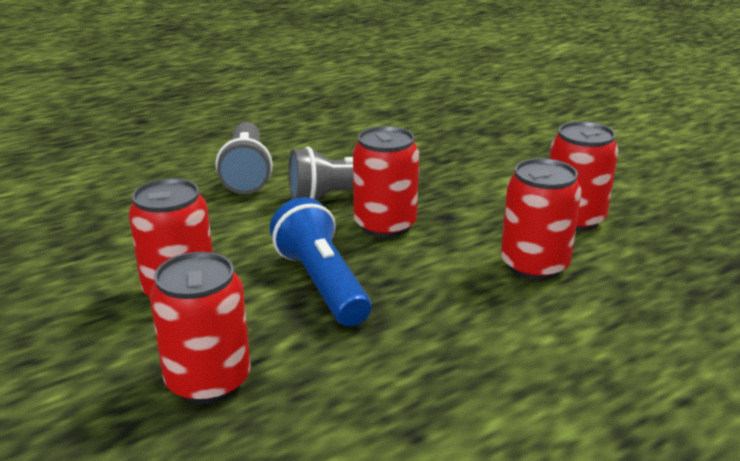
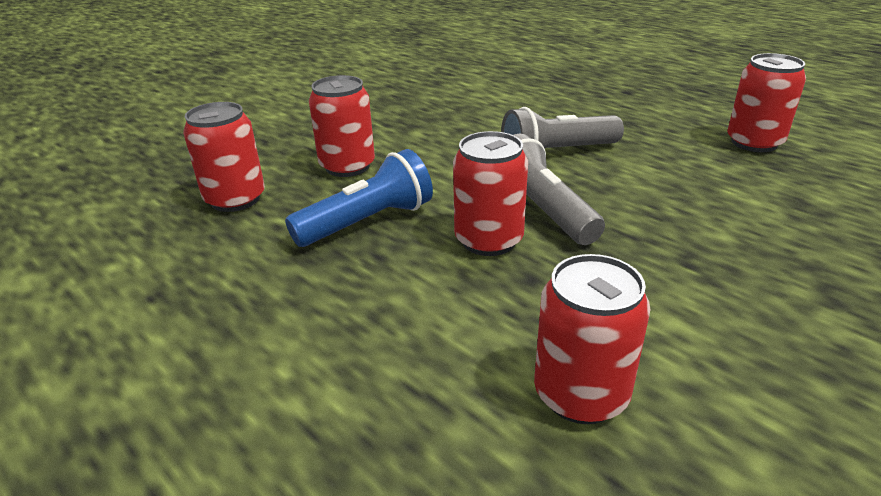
camera: 80 degrees right, 5 degrees up
red can [501,158,581,280] -> red can moved to [727,53,806,152]

